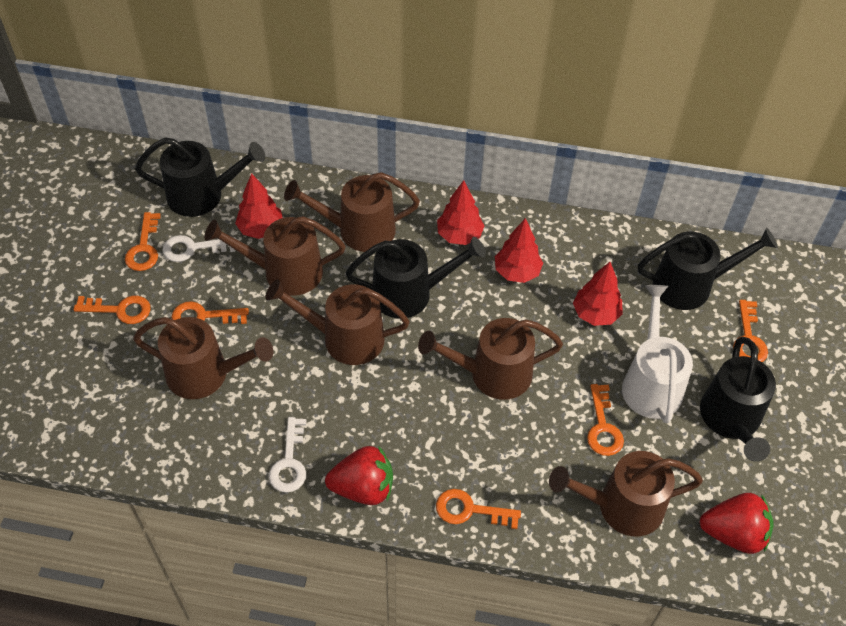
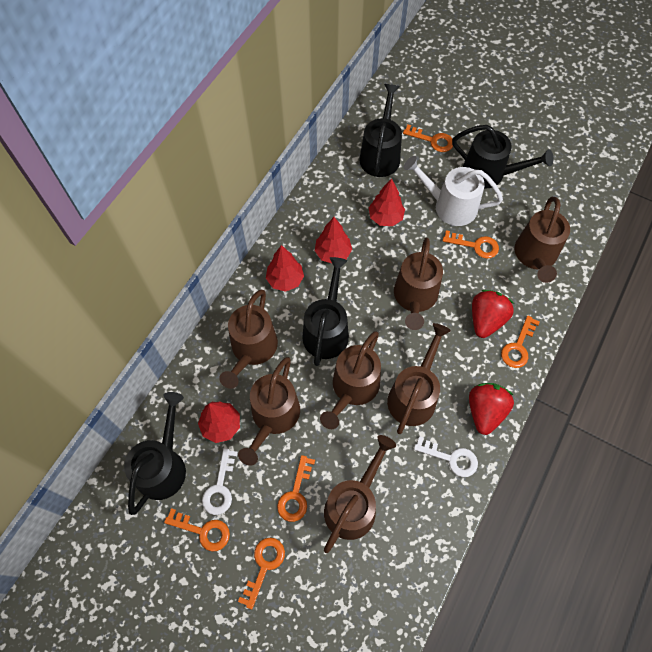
camera: 70 degrees left, 10 degrees up
red strawberry [699,493,773,554] -> red strawberry moved to [472,290,514,338]
none -> brown watering can [387,323,451,434]

